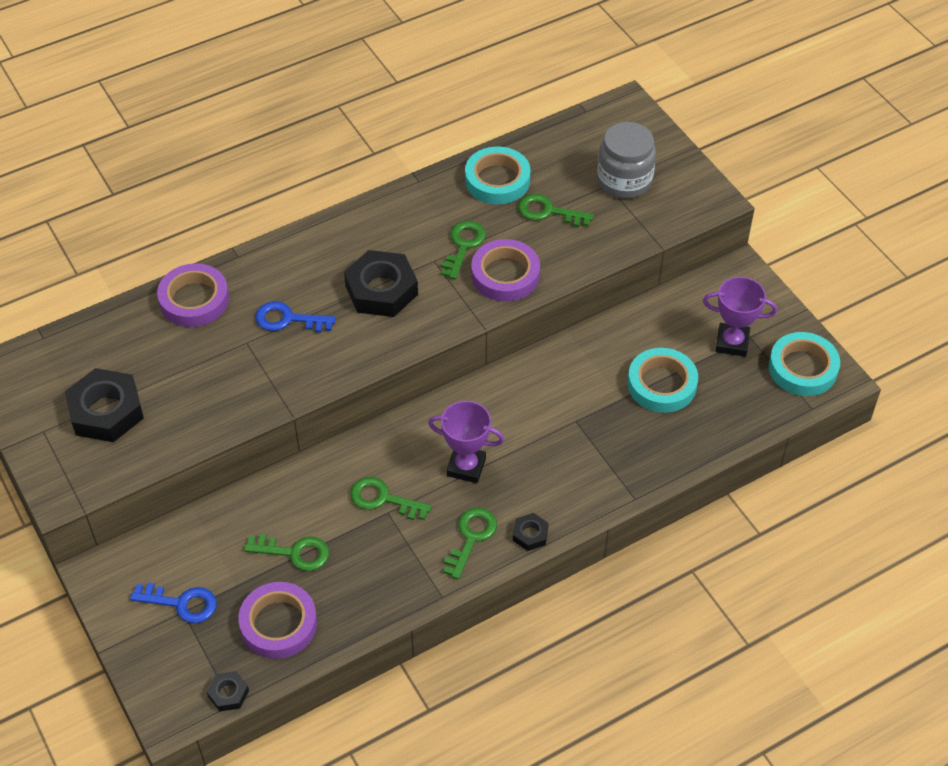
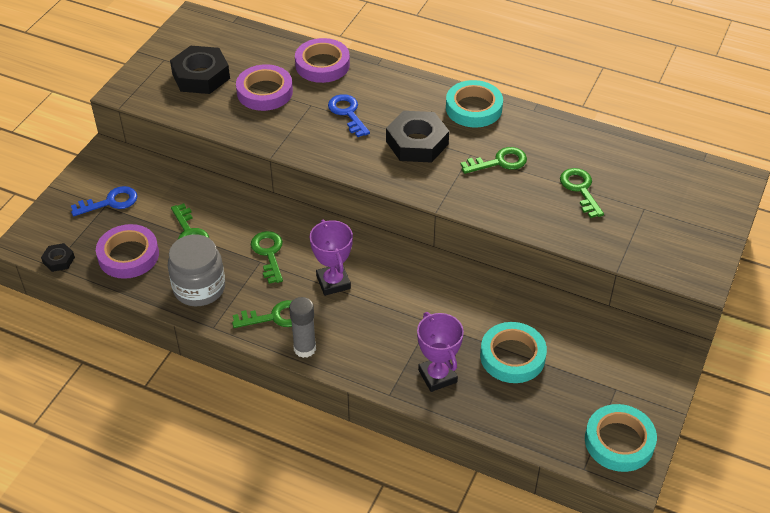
camera: 55 degrees right, 5 degrees down
blue key [130,583,217,623] -> blue key turned 90 degrees counterclockwise [71,186,138,216]
turquoise tape [465,146,531,204] -> turquoise tape moved to [446,80,503,128]
purple tape [471,239,540,302] -> purple tape moved to [236,64,293,111]
black nut [513,513,549,551] -> grey glue stick [289,297,316,358]
grey jar [597,122,656,199] -> grey jar moved to [168,235,225,306]
purple trophy [703,277,777,357] -> purple trophy moved to [417,312,464,392]

